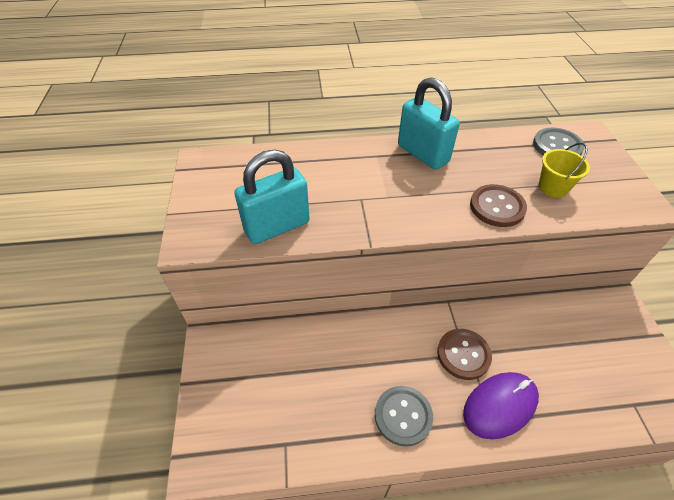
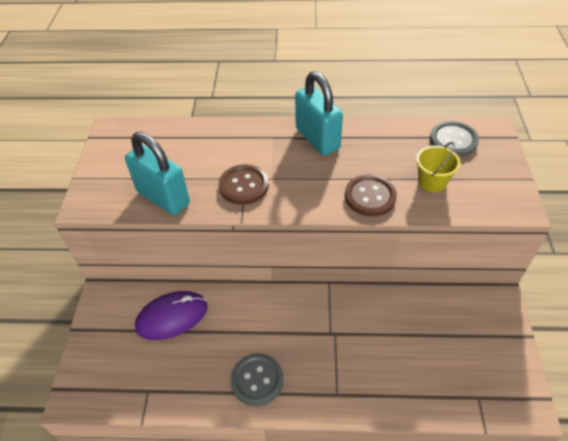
camera: 10 degrees right, 0 degrees up
turquoise padlock [235,149,310,244] -> turquoise padlock turned 60 degrees clockwise [125,132,190,215]
brown button [437,329,492,380] -> brown button moved to [219,164,269,205]
purple mouse [463,372,539,440] -> purple mouse moved to [135,291,208,340]

